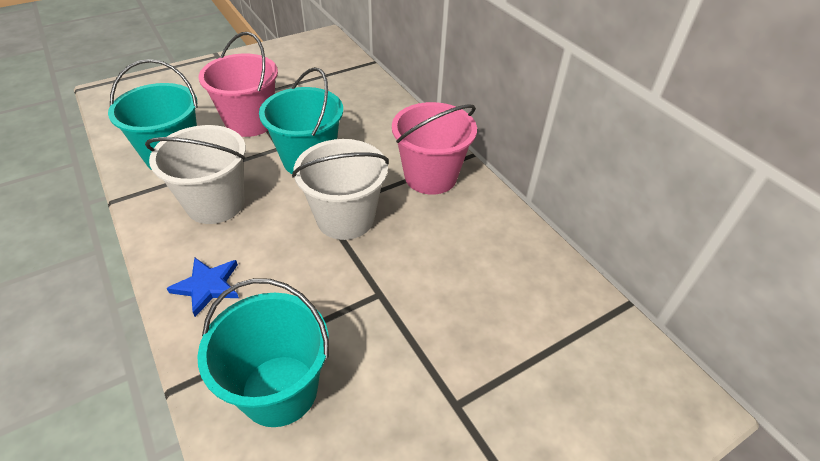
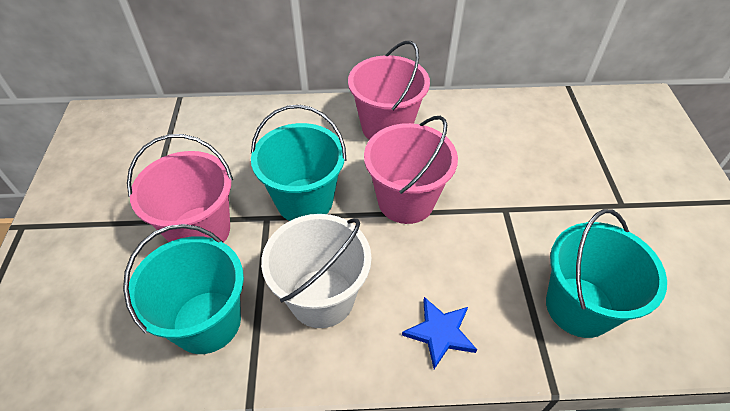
camera: 60 degrees left, 5 degrees up
white bucket [292,139,389,240] -> pink bucket [364,116,458,224]

